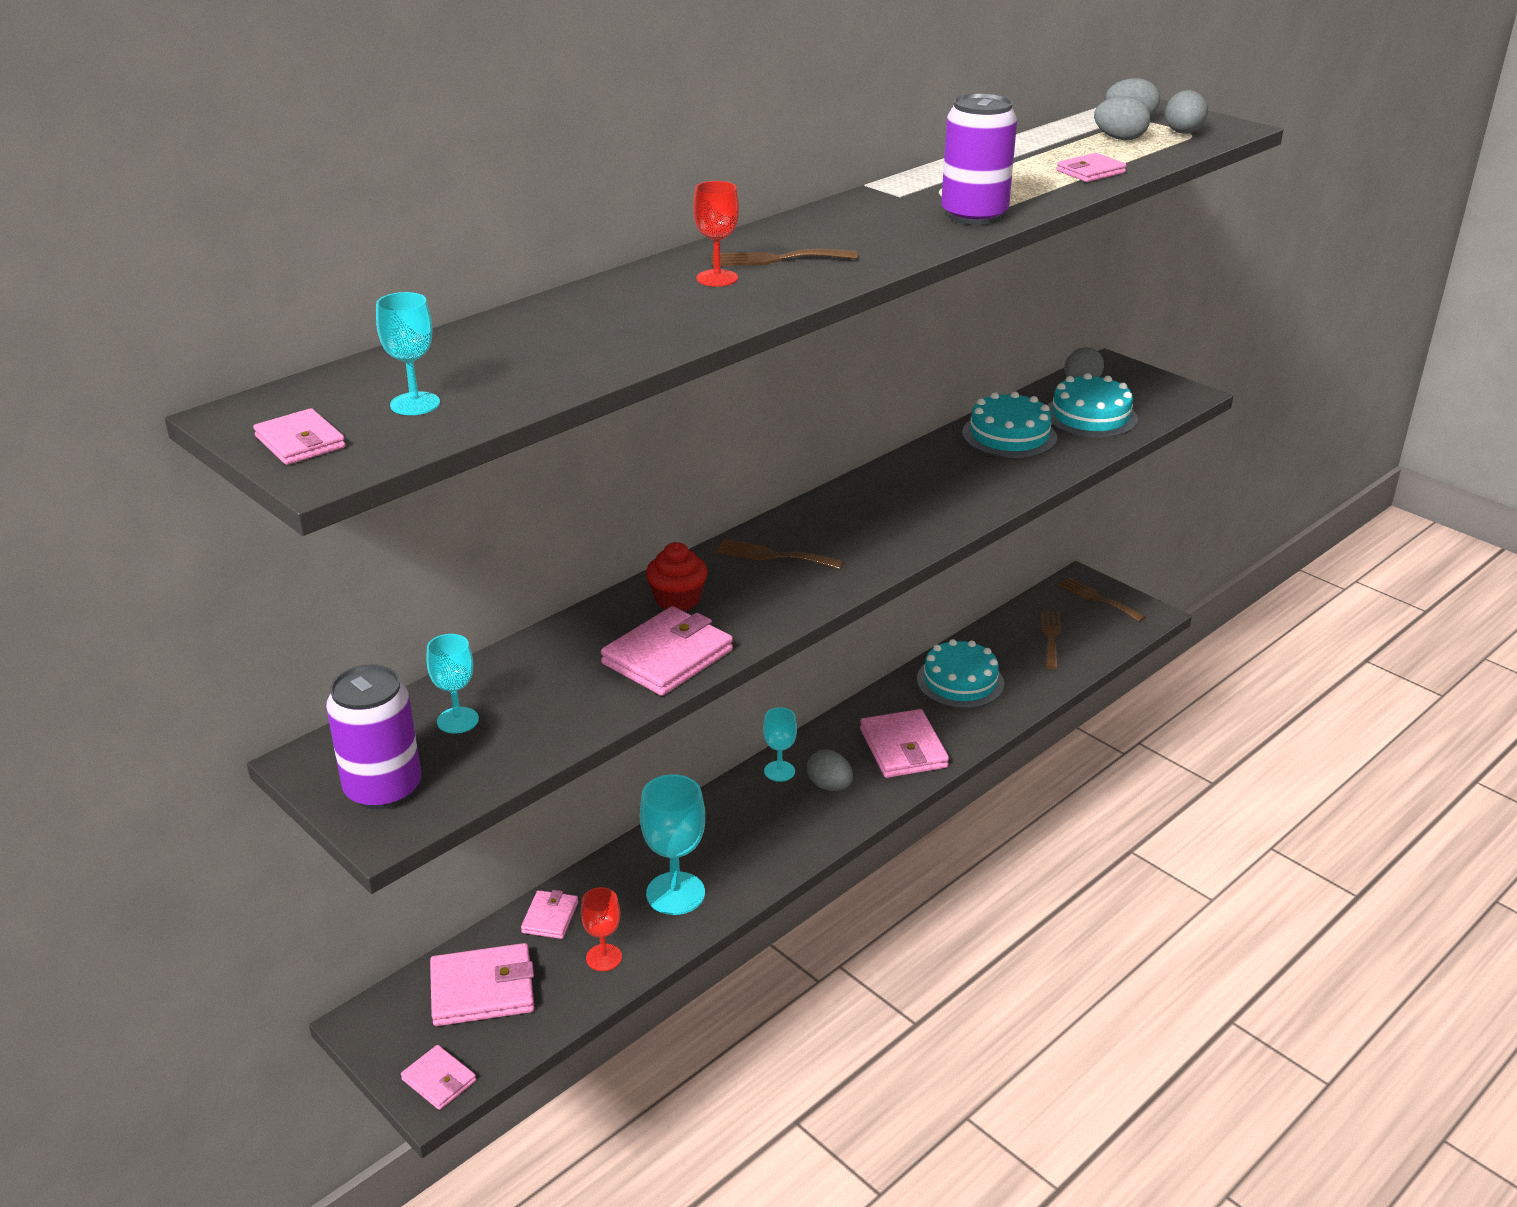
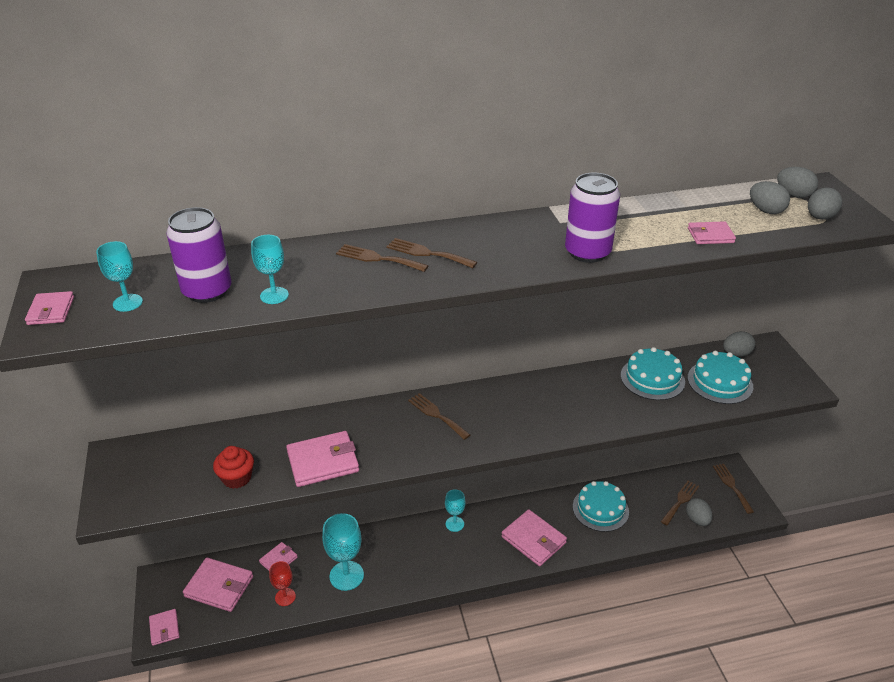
camera: 30 degrees right, 5 degrees up
purple can [326,664,421,809] -> purple can moved to [166,207,232,303]
turquoise goblet [427,634,479,734] -> turquoise goblet moved to [251,235,289,304]
red cupcake [646,542,708,611] -> red cupcake moved to [213,446,254,489]
red goblet [693,181,739,287] -> brown fork [336,244,428,272]
grey egg [807,749,853,791] -> grey egg moved to [686,498,712,526]
pink wallet [860,709,949,778] -> pink wallet turned 60 degrees counterclockwise [501,509,567,566]

